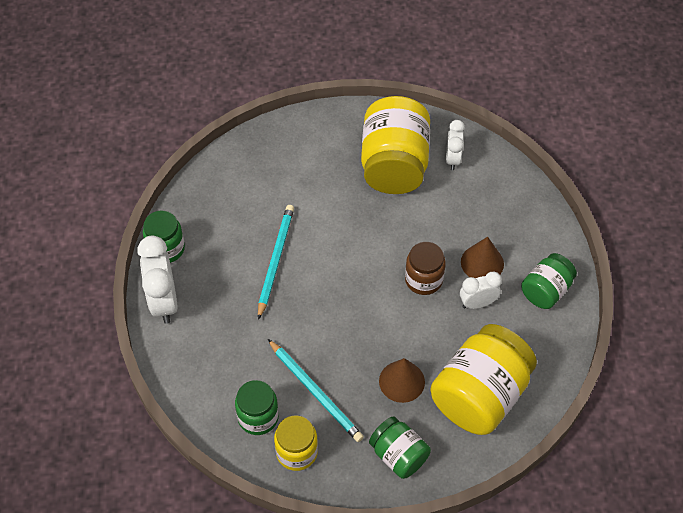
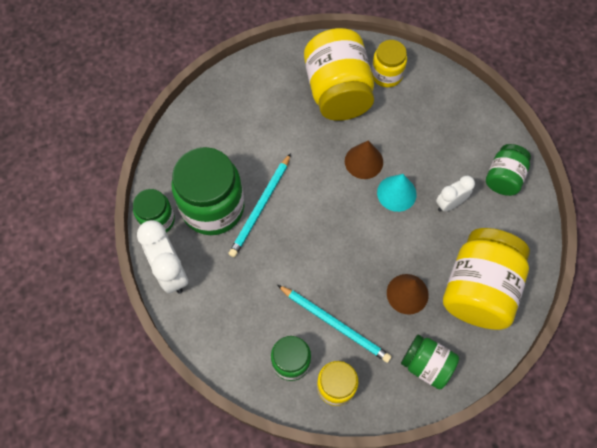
camera: 15 degrees left, 10 degrees up
turquoise pencil [258,205,294,320] -> turquoise pencil turned 150 degrees counterclockwise [229,153,291,257]
brown jar [405,242,446,295] -> turquoise cone [377,174,417,212]
white clock [446,120,465,170] -> yellow jar [371,40,407,87]
brown cone [461,237,504,278] -> brown cone moved to [345,141,383,179]
none -> green jar [172,147,245,235]

